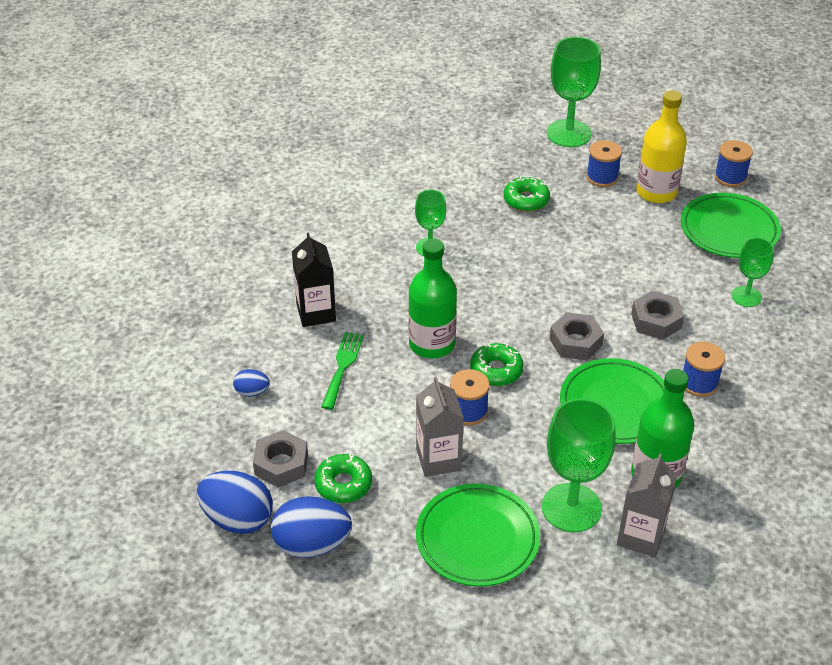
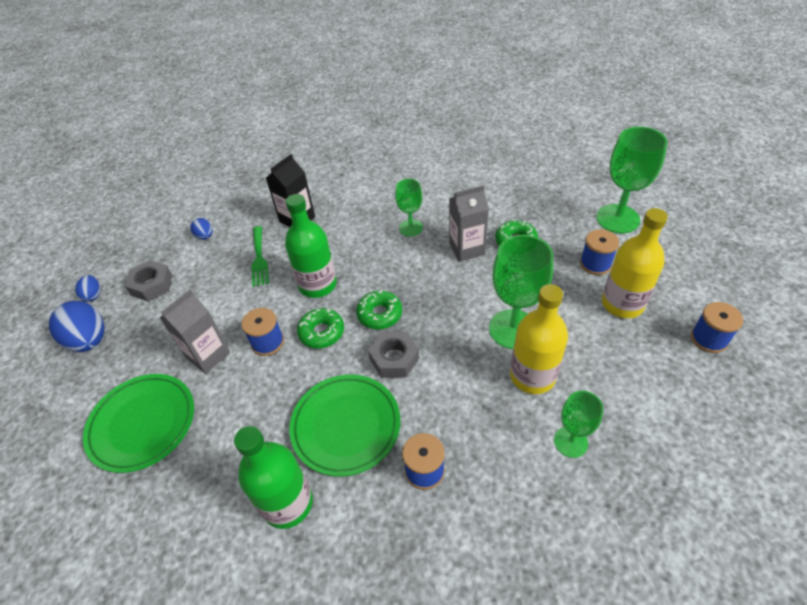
camera: 55 degrees right, 5 degrees up
blue egg [197,471,273,534] -> blue egg [75,275,101,302], size x0.51
green donut [314,454,372,503] -> green donut moved to [356,290,402,329]
green fork [321,332,364,410] -> green fork turned 105 degrees clockwise [252,226,269,287]
green goblet [542,398,616,532] -> green goblet moved to [489,235,553,349]
grey carton [617,453,678,557] -> grey carton moved to [449,185,489,262]
grey nut [631,291,684,340] -> none
green plate [681,193,781,258] -> none
none -> yellow bottle [510,284,568,394]

